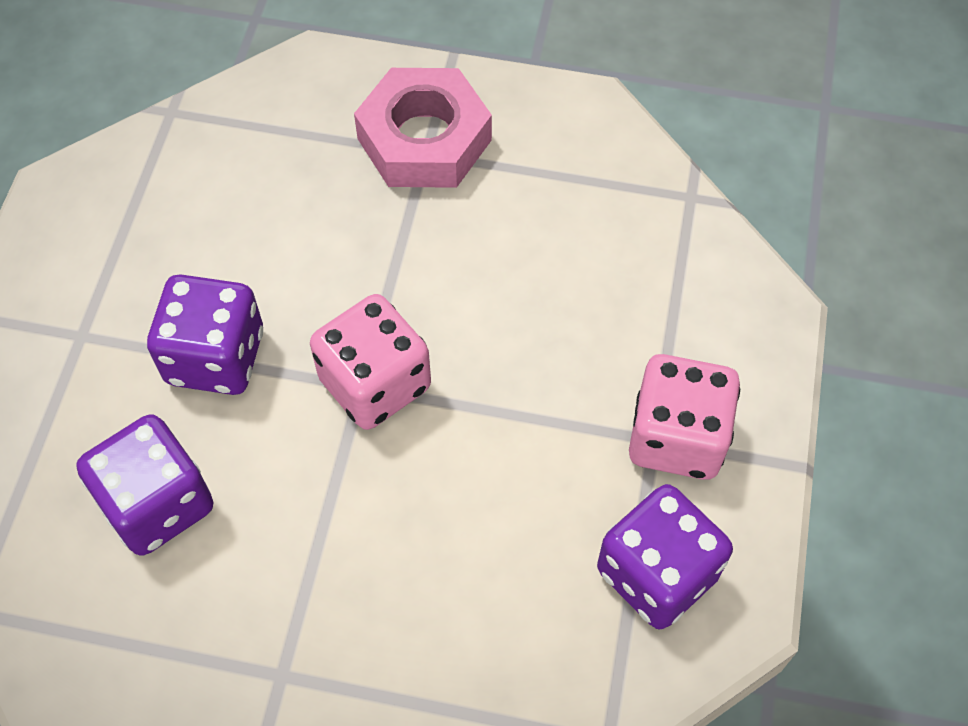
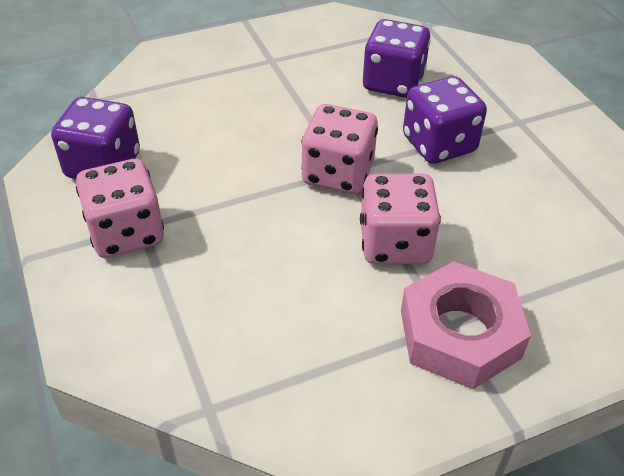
camera: 145 degrees right, 15 degrees down
none -> pink dice [360,173,441,264]

